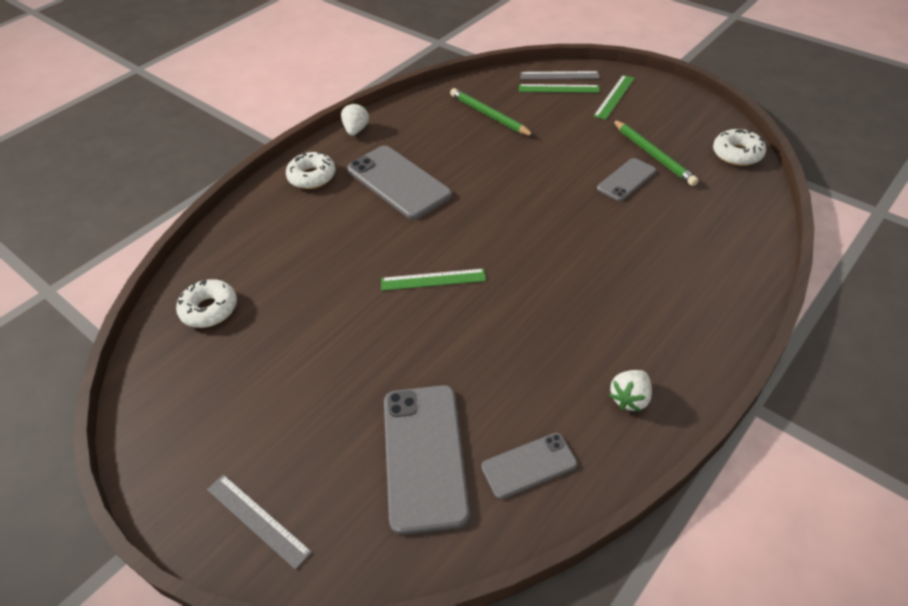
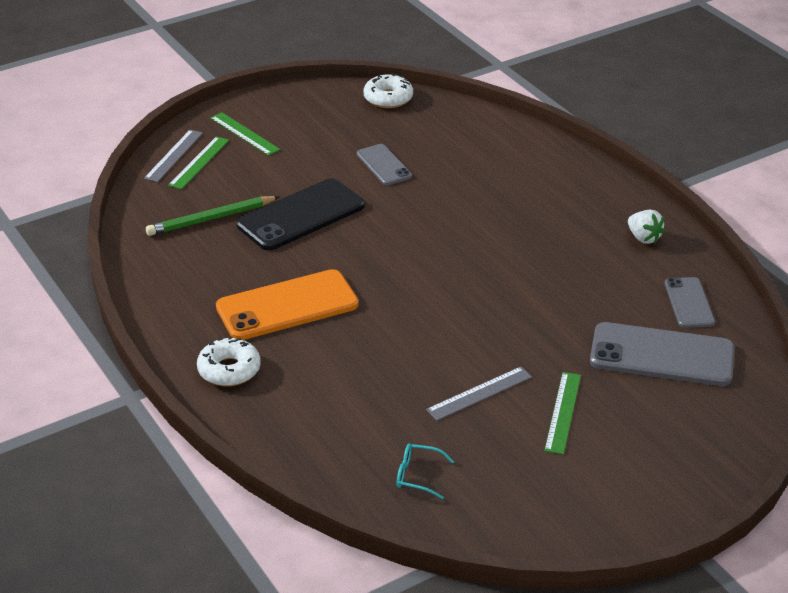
camera: 75 degrees left, 10 degrees down
white donut [176,279,237,328] -> turquoise glasses [397,443,454,499]
grey ruler [207,474,312,570] -> grey ruler moved to [426,367,532,421]
white strawberry [341,103,369,136] -> none
grey phone [347,146,452,220] -> orange phone [216,269,359,340]
green ruler [381,269,486,291] -> green ruler moved to [544,372,581,455]
green pencil [613,120,699,186] -> none
none -> black phone [236,178,365,250]

